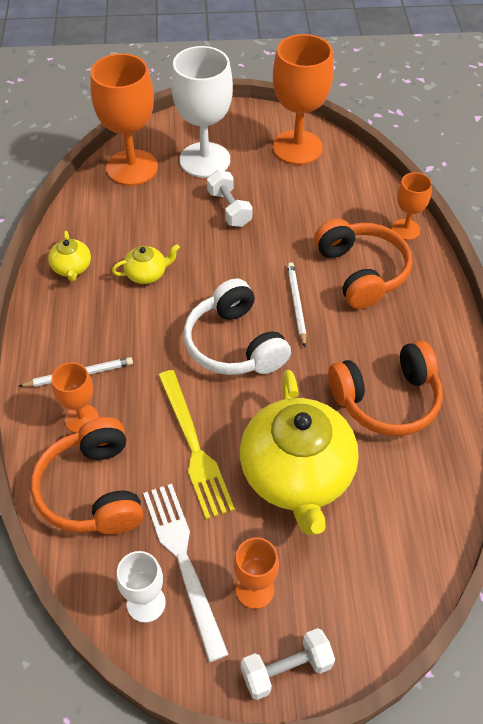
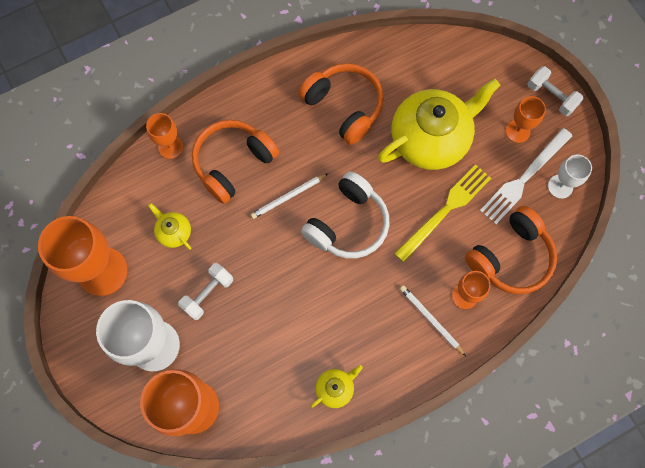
camera: 115 degrees left, 20 degrees up
yellow teapot [112,244,180,284] -> yellow teapot moved to [148,203,191,250]

